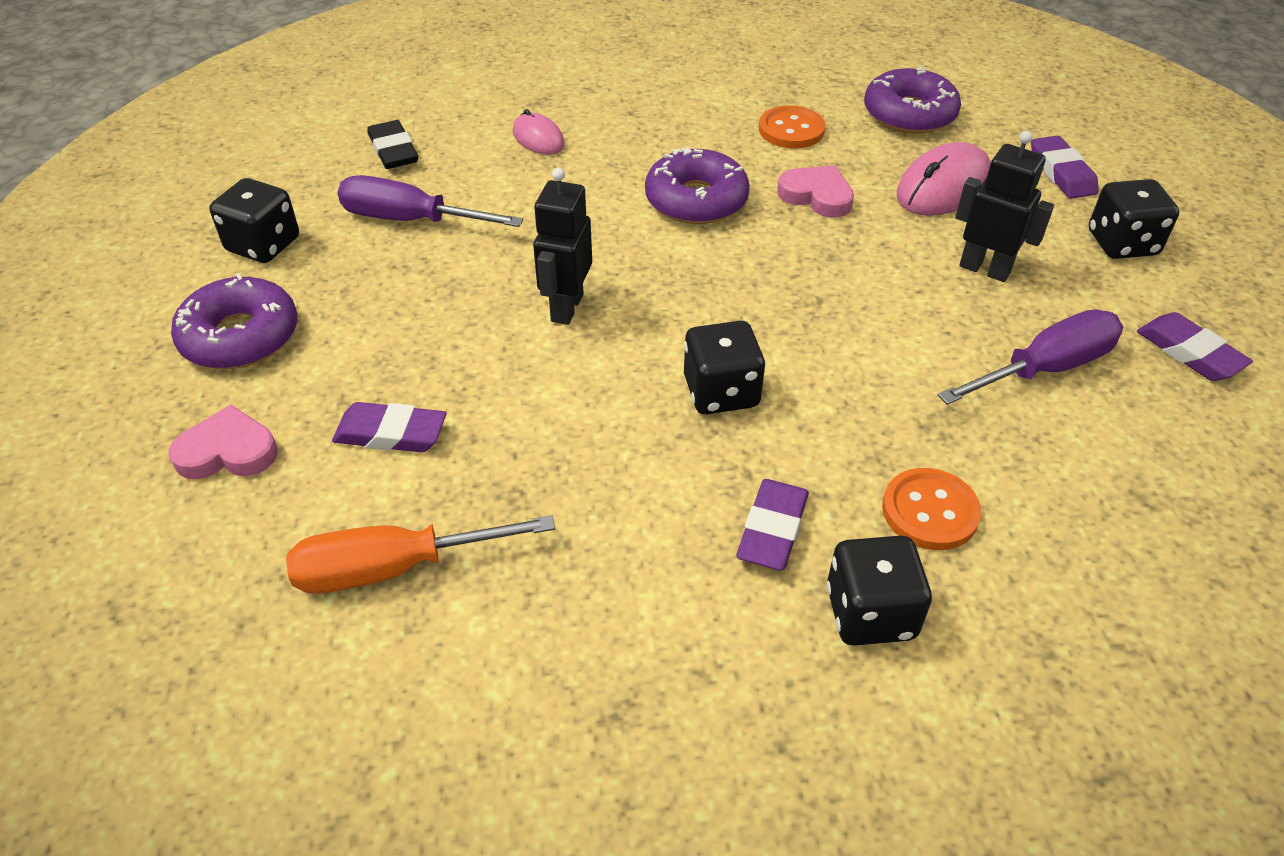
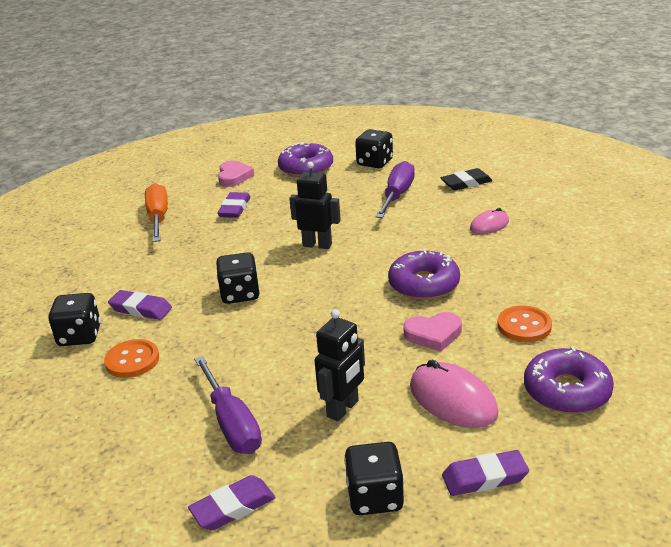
camera: 95 degrees right, 15 degrees down
pink heart [777,166,854,218] -> pink heart turned 45 degrees clockwise [403,312,462,352]

